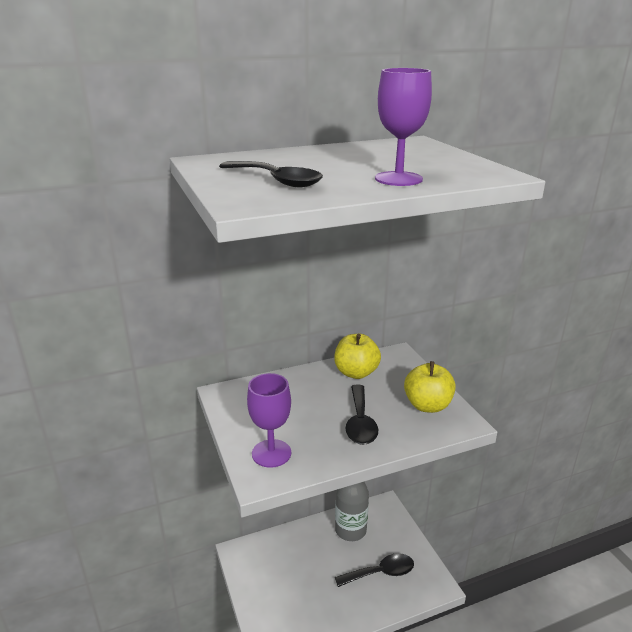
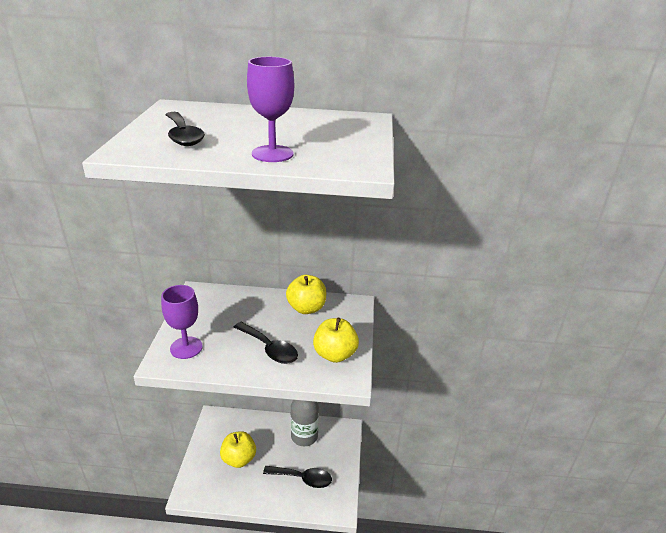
camera: 25 degrees right, 5 degrees up
black spoon [346,385,378,445] -> black spoon turned 75 degrees counterclockwise [234,322,298,364]
none -> yellow apple [220,431,256,468]

